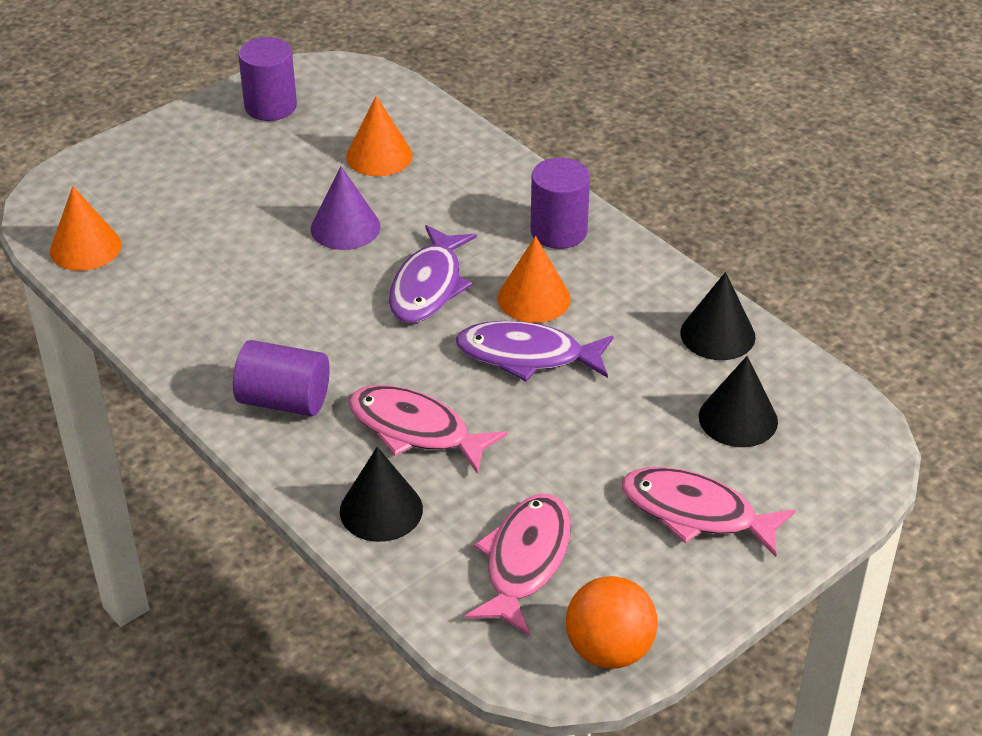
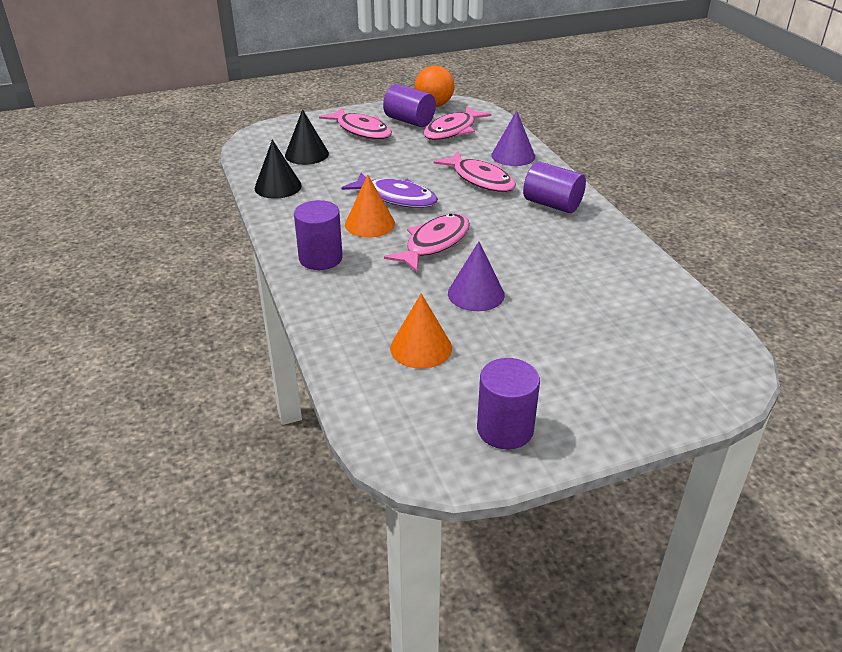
camera: 160 degrees left, 5 degrees down
orange cone [50,186,122,271] -> none
black cone [340,447,423,542] -> purple cone [491,111,535,166]
purple fish [389,225,477,323] -> pink fish [384,214,470,272]
none -> purple cylinder [383,84,436,127]

